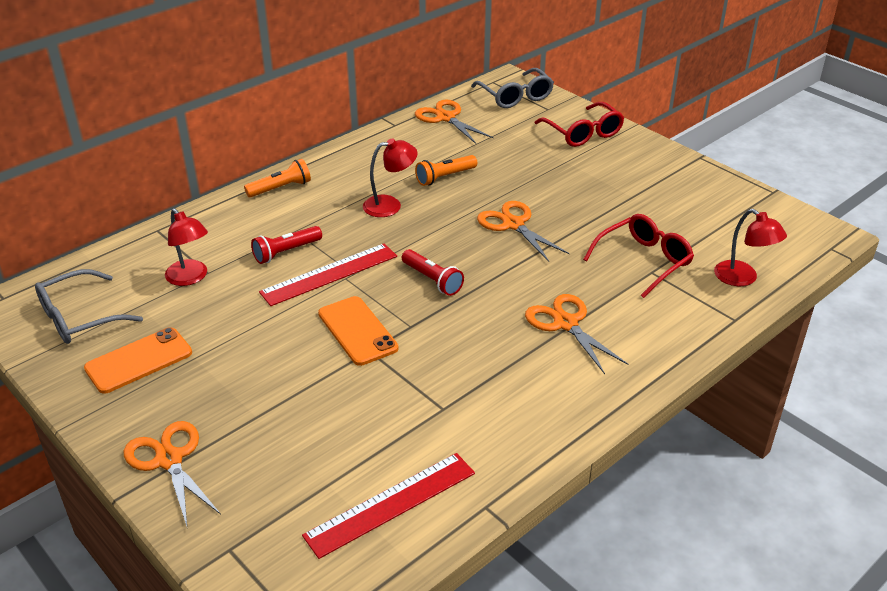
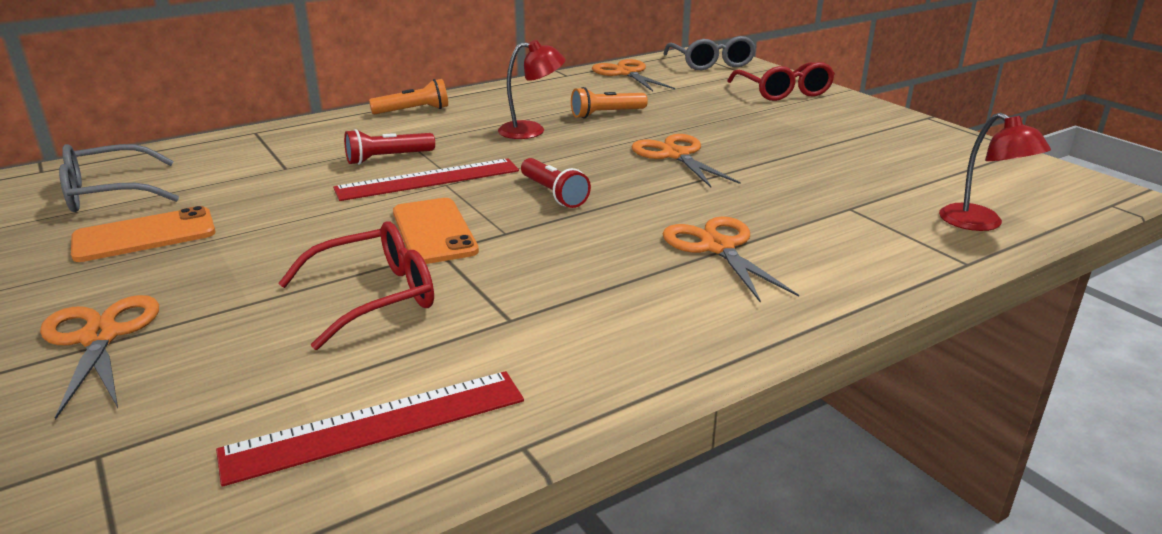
camera: 10 degrees right, 10 degrees down
red lamp [165,208,208,286] -> none
red glasses [583,214,694,298] -> red glasses moved to [278,221,434,350]

